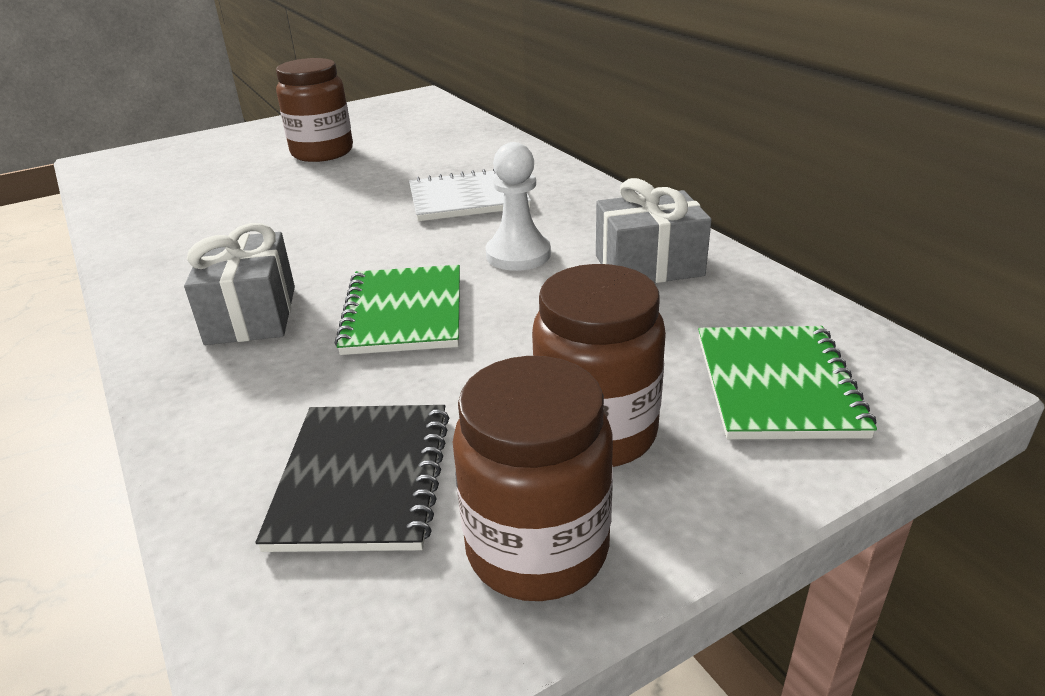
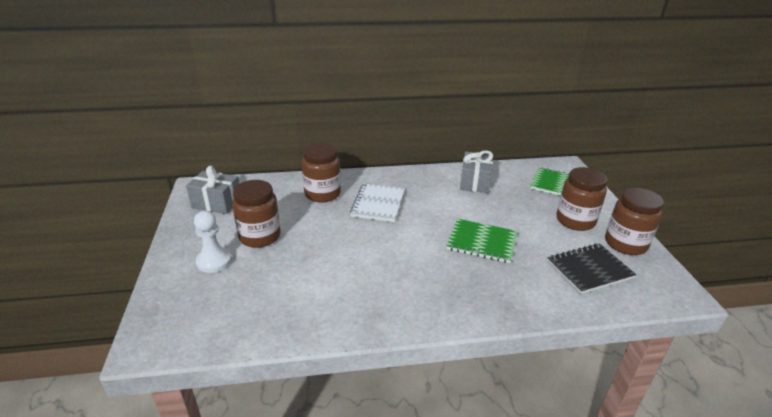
camera: 70 degrees left, 0 degrees up
grey gift [184,223,295,345] -> grey gift moved to [186,166,239,214]
black notebook [256,405,449,552] -> black notebook turned 45 degrees counterclockwise [547,243,636,294]
white pawn [486,142,551,271] -> white pawn moved to [194,211,232,273]
none -> brown jar [302,143,341,203]

